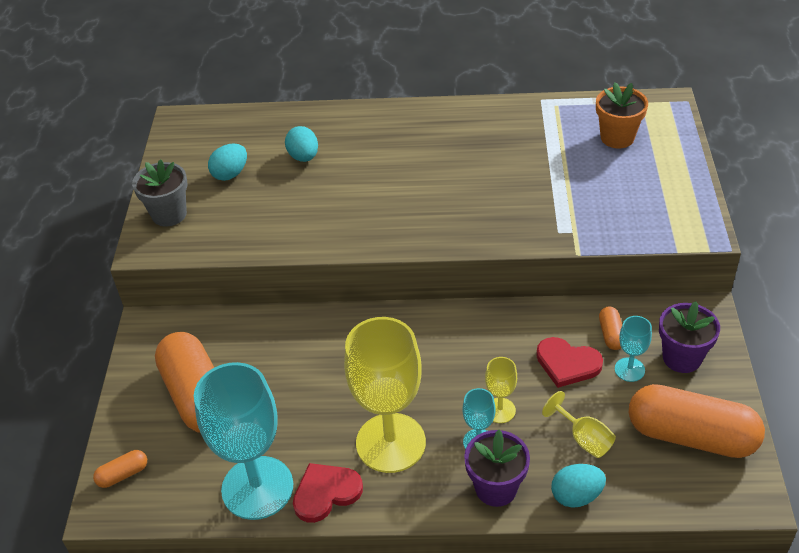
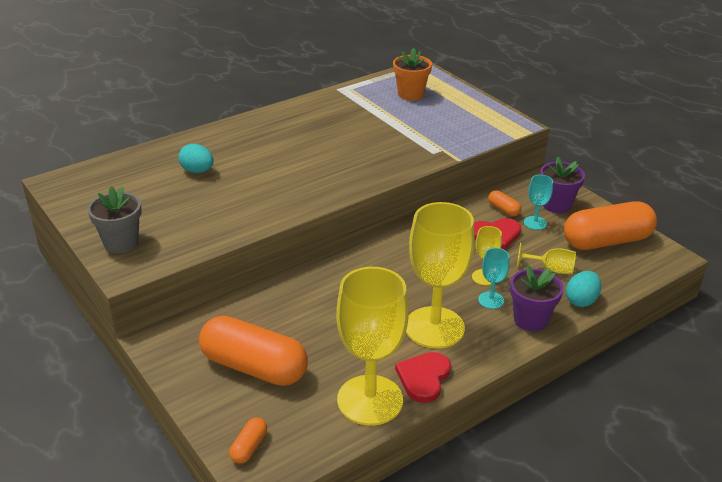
camera: 40 degrees left, 10 degrees down
turquoise goblet [194,362,293,520] -> yellow goblet [336,267,409,426]
turquoise egg [208,143,247,181] -> none

